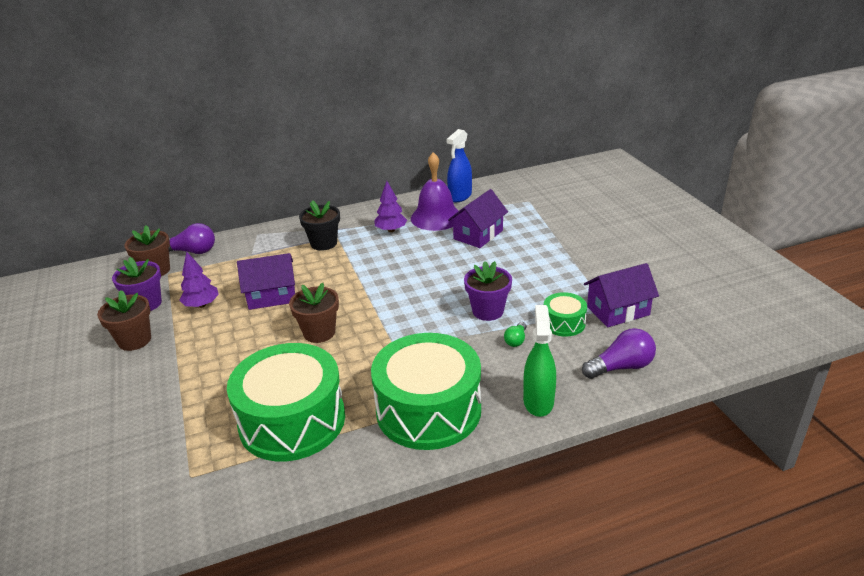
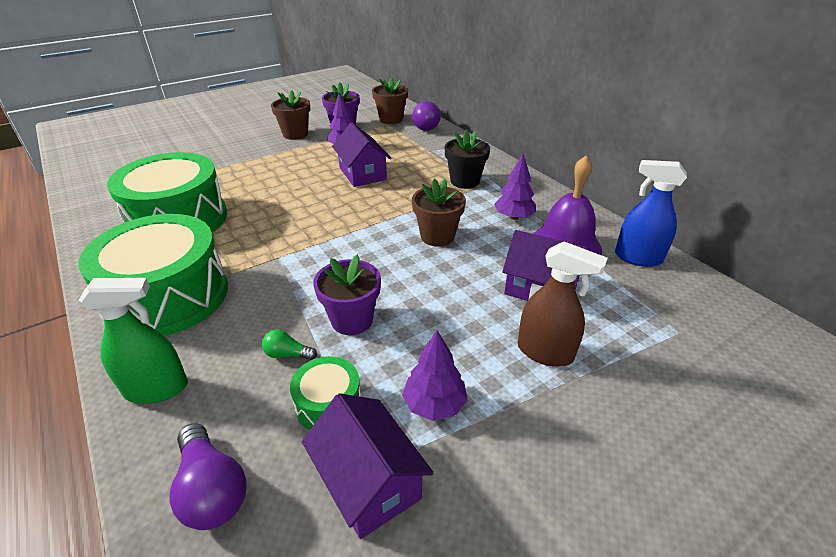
camera: 75 degrees right, 5 degrees up
brown flower pot [289,283,339,343] -> brown flower pot moved to [412,179,466,247]
none -> purple tree [402,330,468,421]
none -> brown spray bottle [518,242,608,367]

